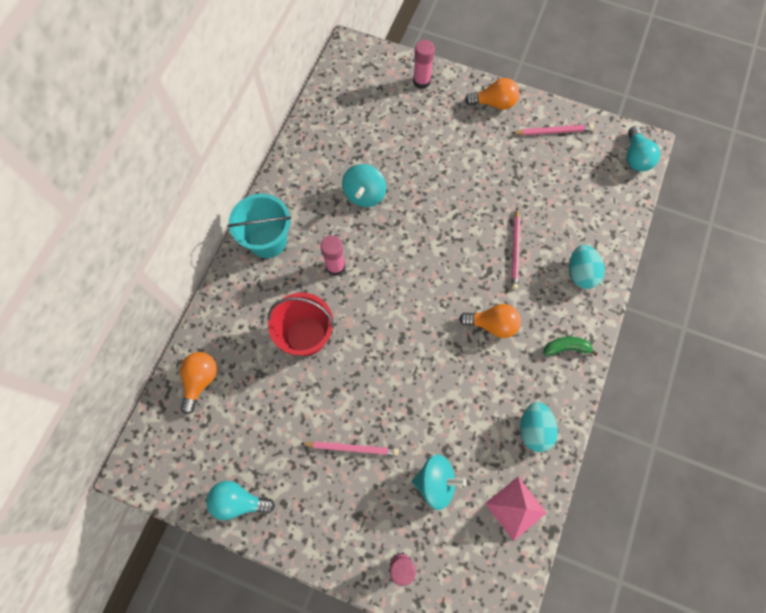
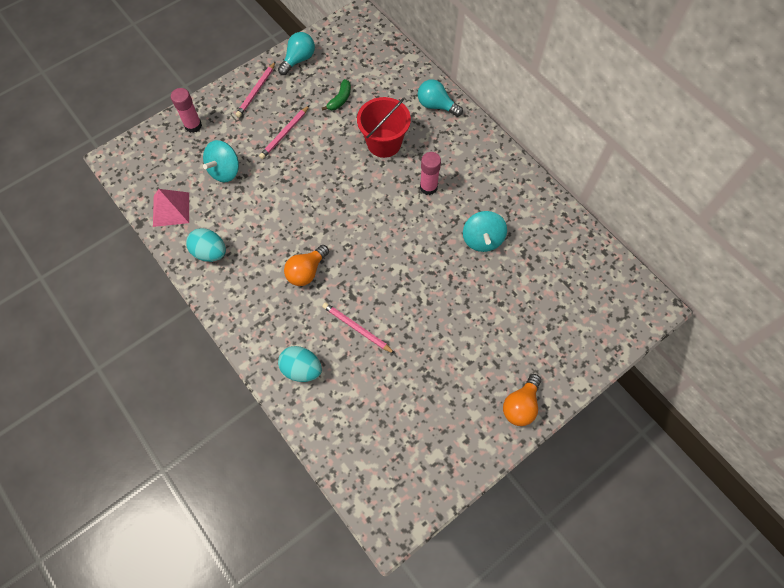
camera: 120 degrees right, 5 degrees down
orange light bulb [180,352,217,414] -> none
turquoise bucket [227,194,291,258] -> none
turquoise spinning top [342,164,386,207] -> turquoise spinning top turned 135 degrees counterclockwise [463,211,507,252]
pink glue stick [413,40,435,89] -> none
pink pencil [512,125,594,135] -> pink pencil moved to [236,62,275,117]
green banana [543,337,598,356] -> green banana moved to [322,79,351,111]
turquoise light bulb [626,126,660,172] -> turquoise light bulb moved to [418,79,463,117]

